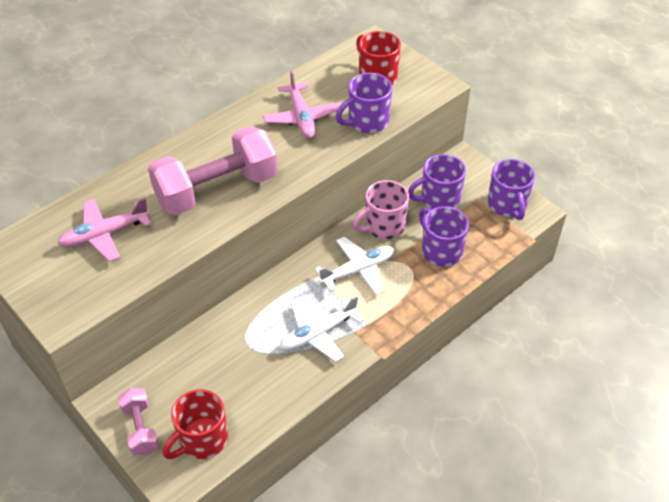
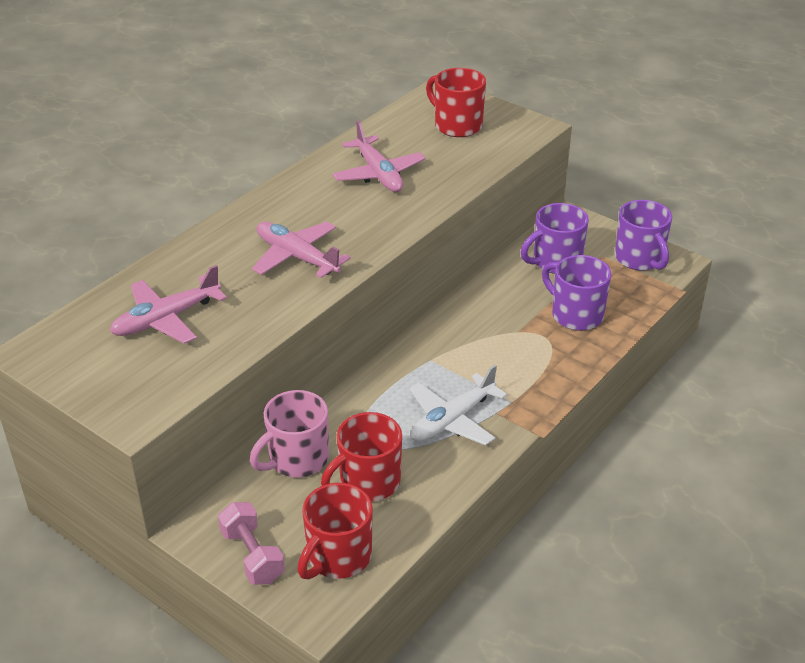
camera: 10 degrees left, 10 degrees down
pink dumbbell [148,126,278,216] -> pink plane [252,221,351,278]
white plane [315,237,394,295] -> none
purple mug [336,73,392,133] -> none
pink mug [353,180,409,239] -> pink mug moved to [250,390,329,477]
none -> red mug [321,412,402,501]

